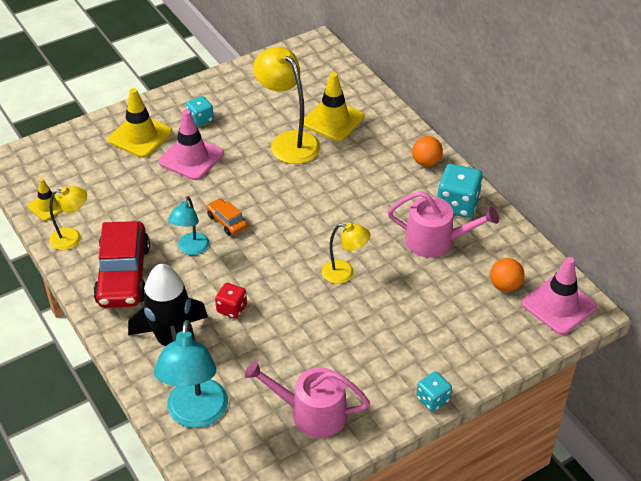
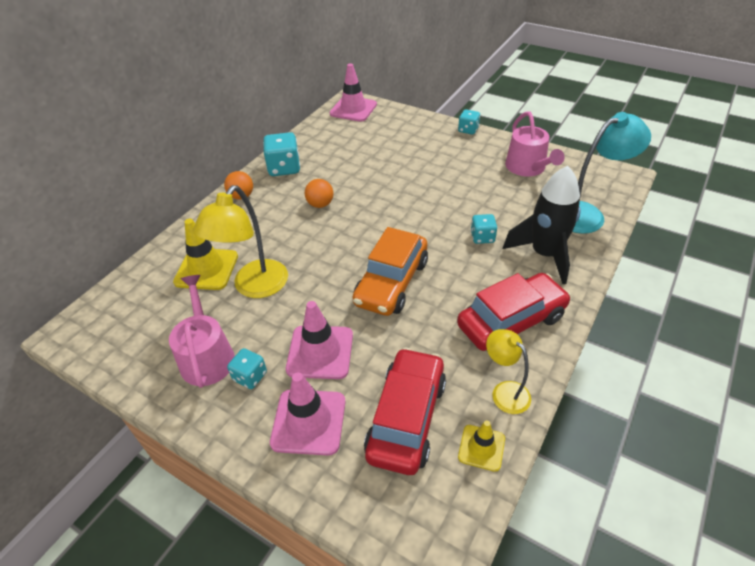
camera: 115 degrees left, 0 degrees up
yellow traffic cone [108,88,172,158] -> pink traffic cone [270,372,346,456]
turquoise lamp [168,196,209,255] -> none
orange car [206,198,247,235] -> orange car [352,227,428,316], size x2.10
red dice [215,283,247,319] -> turquoise dice [471,214,498,244]
yellow lamp [322,223,370,284] -> none
pink watering can [388,191,499,258] -> pink watering can moved to [169,275,235,388]
orange ball [490,258,525,292] -> orange ball moved to [305,179,334,208]
none -> red car [364,348,446,475]

